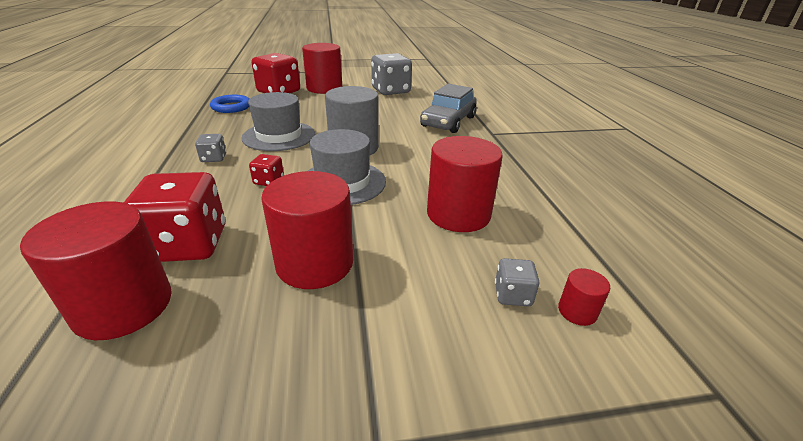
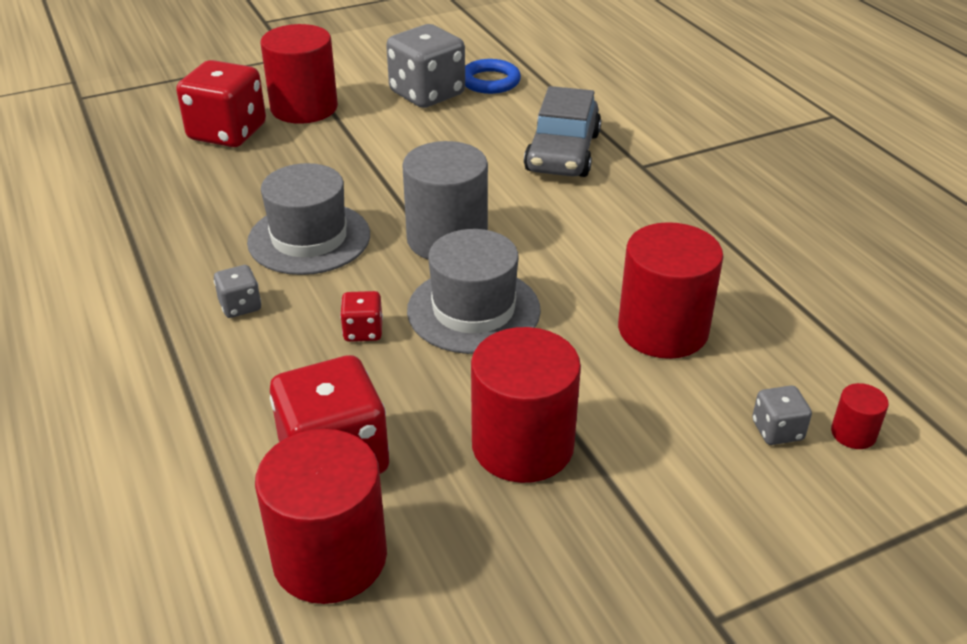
camera: 15 degrees left, 5 degrees up
blue ring [210,95,249,113] -> blue ring moved to [465,59,521,94]

